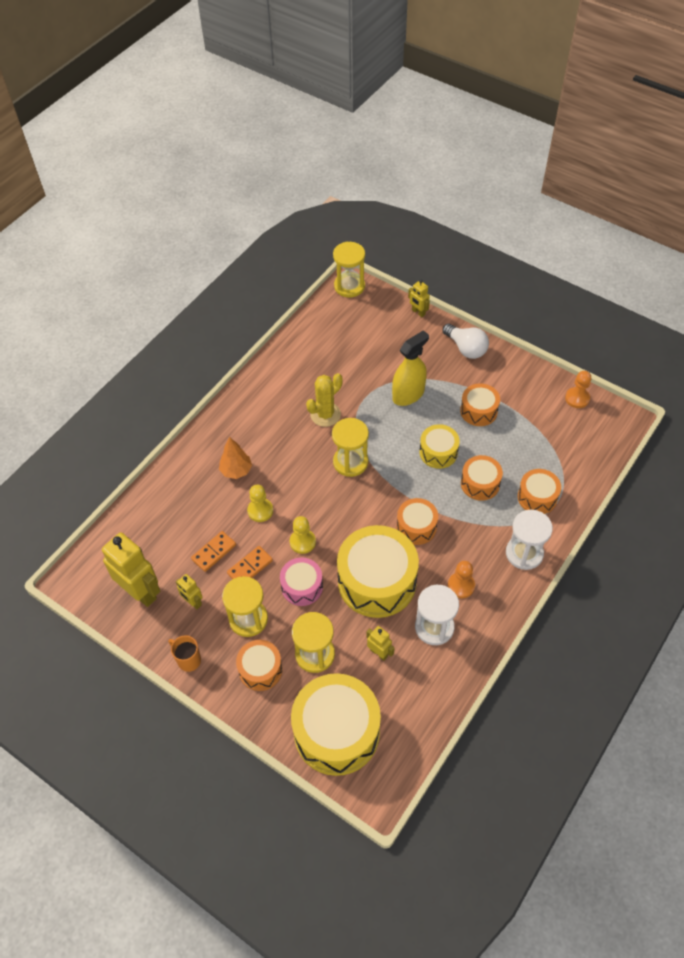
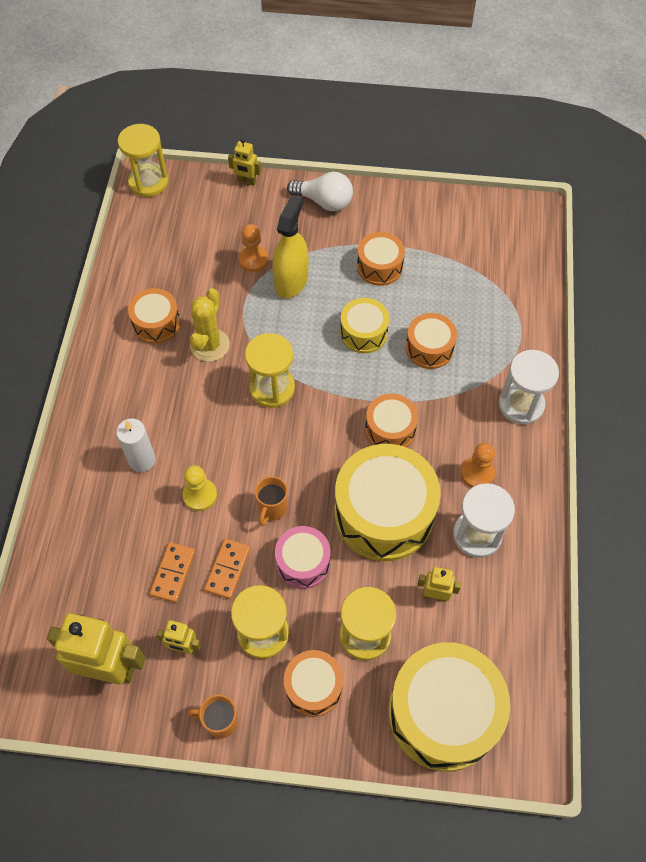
camera: 30 degrees left, 5 degrees up
orange tree [219,437,252,479] -> white candle [116,418,156,472]
yellow pawn [290,516,316,554] -> orange mug [255,476,288,526]
orange drum [518,469,561,514] -> orange drum moved to [128,288,181,344]
orange pawn [565,371,591,408] -> orange pawn moved to [238,224,268,272]

